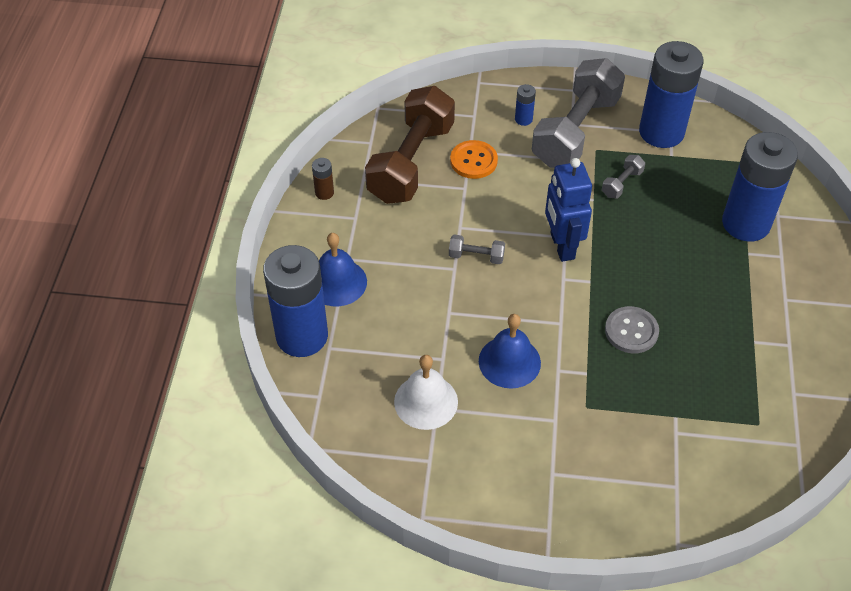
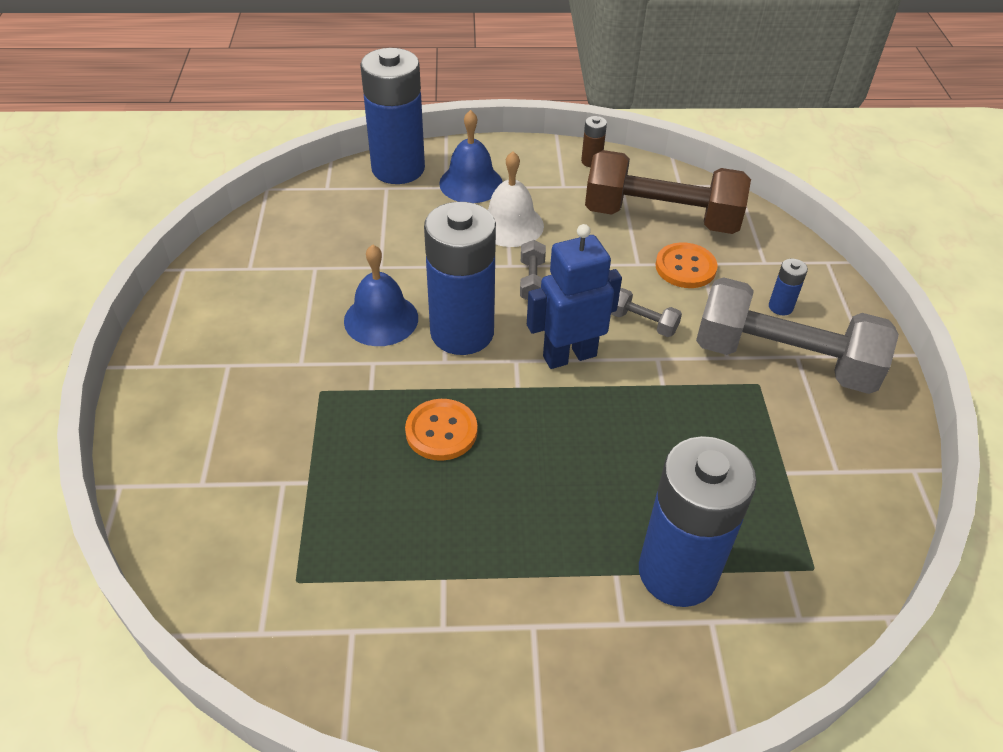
camera: 80 degrees right, 5 degrees down
white bell [394,355,458,430] -> white bell moved to [488,151,544,247]
grey dumbbell [602,155,645,198] -> grey dumbbell moved to [611,288,682,337]
grey button [605,306,659,354] -> orange button [405,399,477,461]
blue battery [639,41,704,148] -> blue battery moved to [424,202,496,355]

